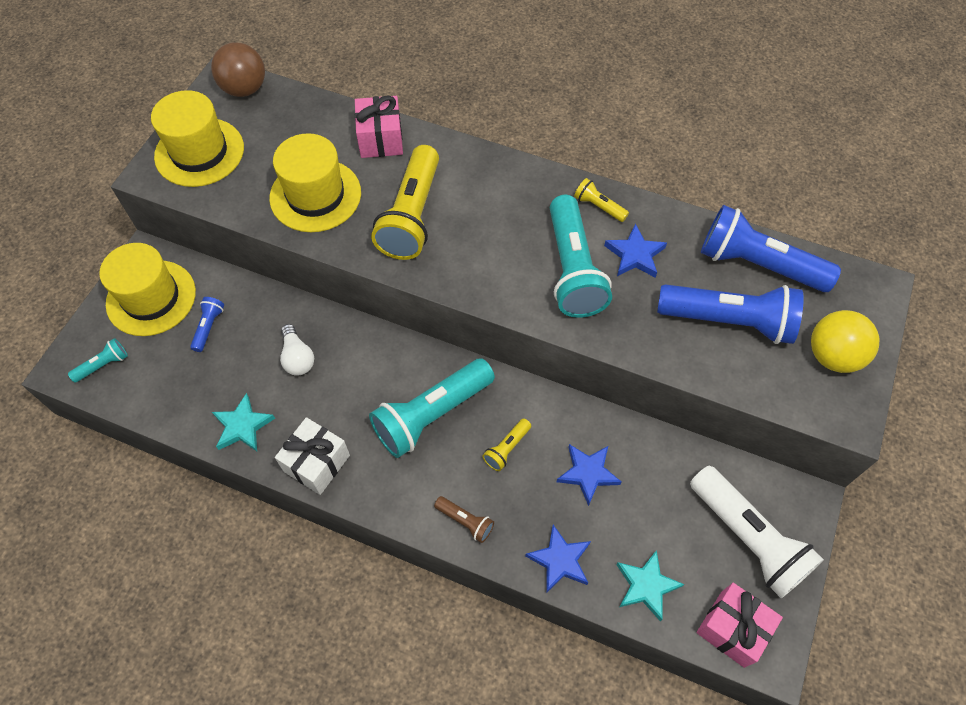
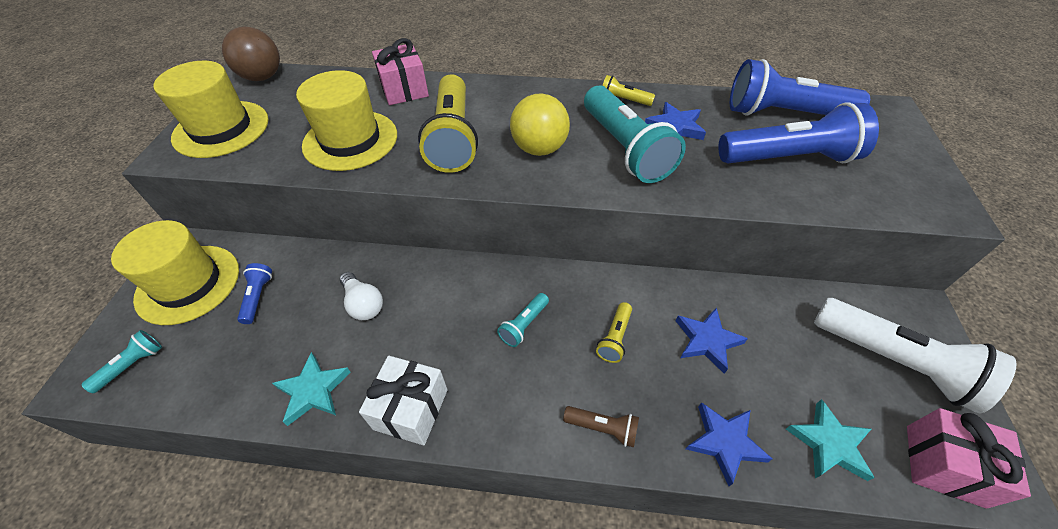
camera: 15 degrees left, 10 degrees down
turquoise flashlight [369,358,495,458] -> turquoise flashlight [497,293,549,347], size x0.45
yellow ball [811,310,879,373] -> yellow ball moved to [510,94,570,156]

